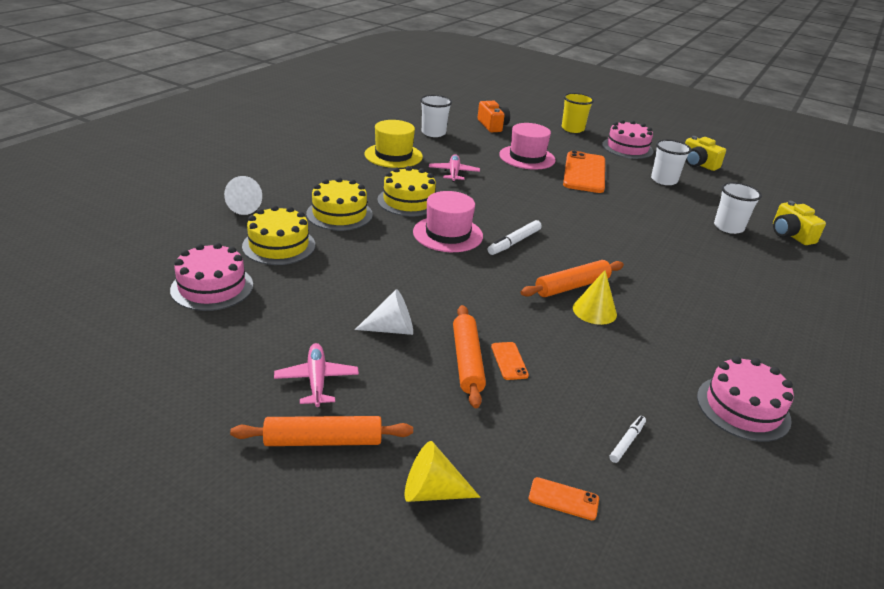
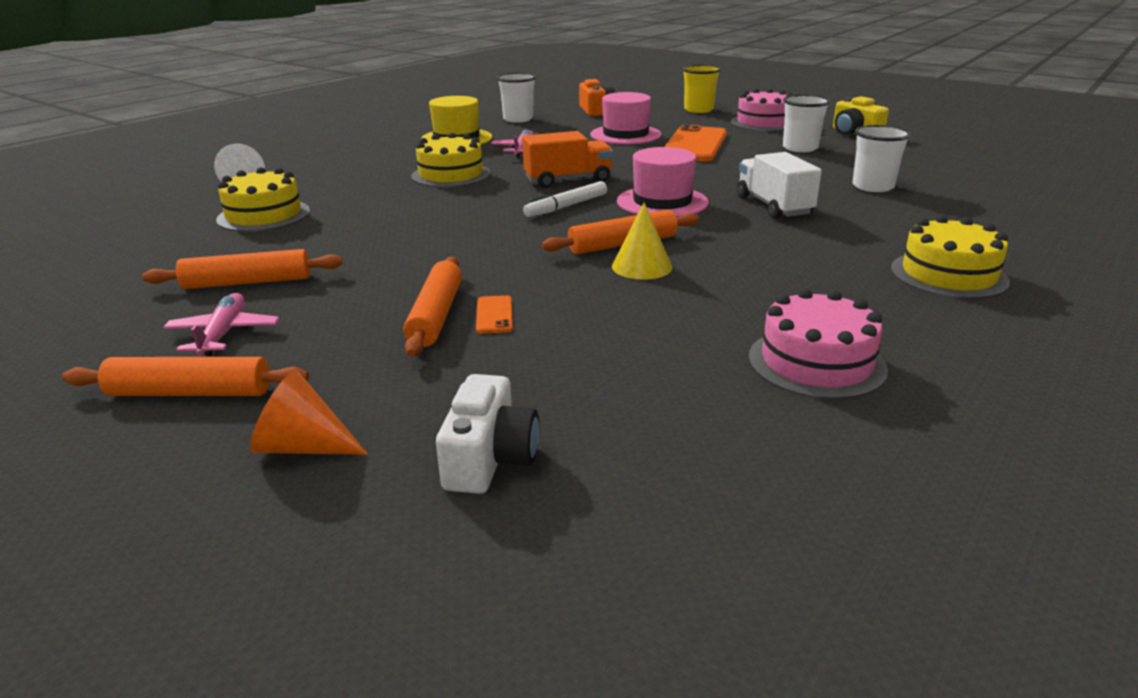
camera: 10 degrees right, 5 degrees down
pink cake [170,243,253,311] -> none
yellow cake [306,177,373,231] -> yellow cake moved to [891,215,1010,299]
white cone [355,289,413,335] -> none
yellow cone [405,441,480,502] -> orange cone [250,370,368,455]
pink hat [413,191,483,252] -> pink hat moved to [617,147,709,217]
orange phone [529,477,599,520] -> white camera [436,374,539,494]
white marker [609,416,646,463] -> none
yellow camera [773,201,826,245] -> none
none -> orange rolling pin [142,249,343,289]
none -> orange truck [522,131,613,188]
none -> white truck [737,152,822,219]

